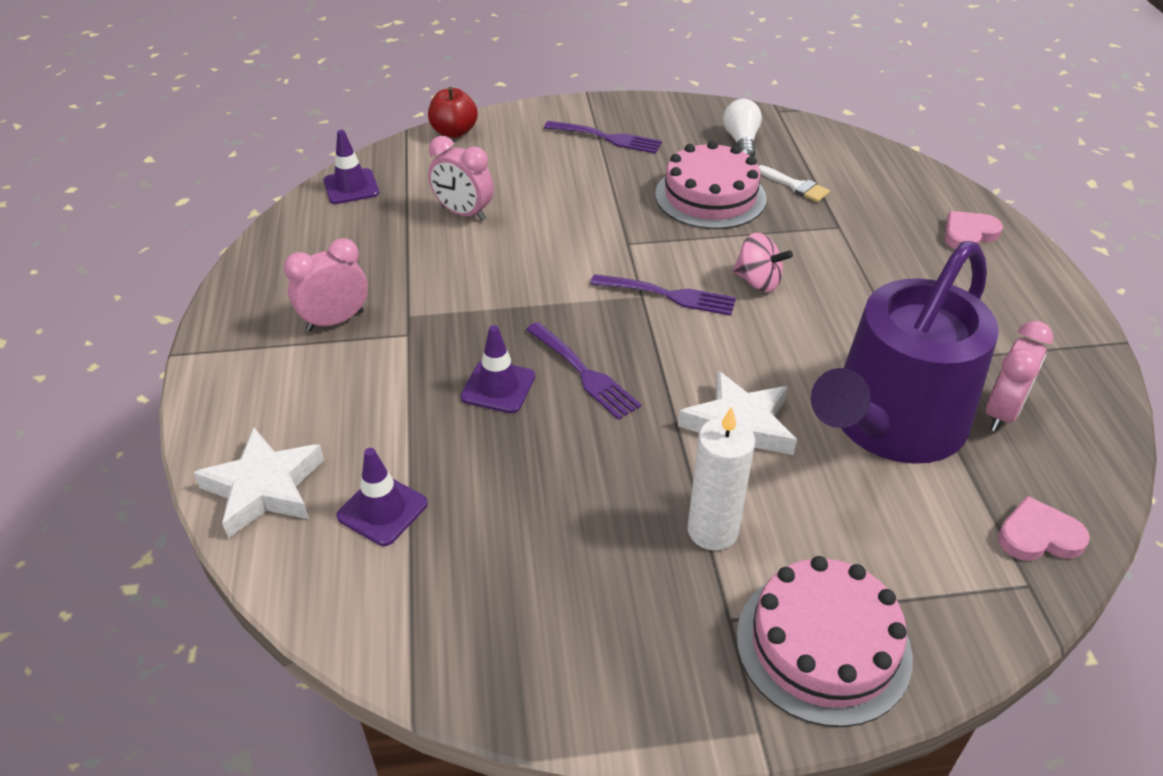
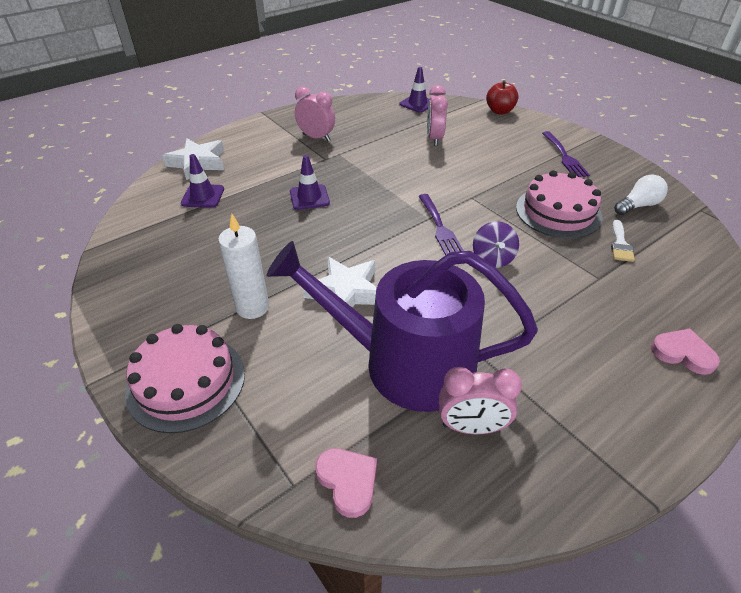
camera: 60 degrees right, 0 degrees up
purple fork [526,322,641,420] -> none
pink spinning top [732,233,793,292] -> purple spinning top [473,221,519,268]

